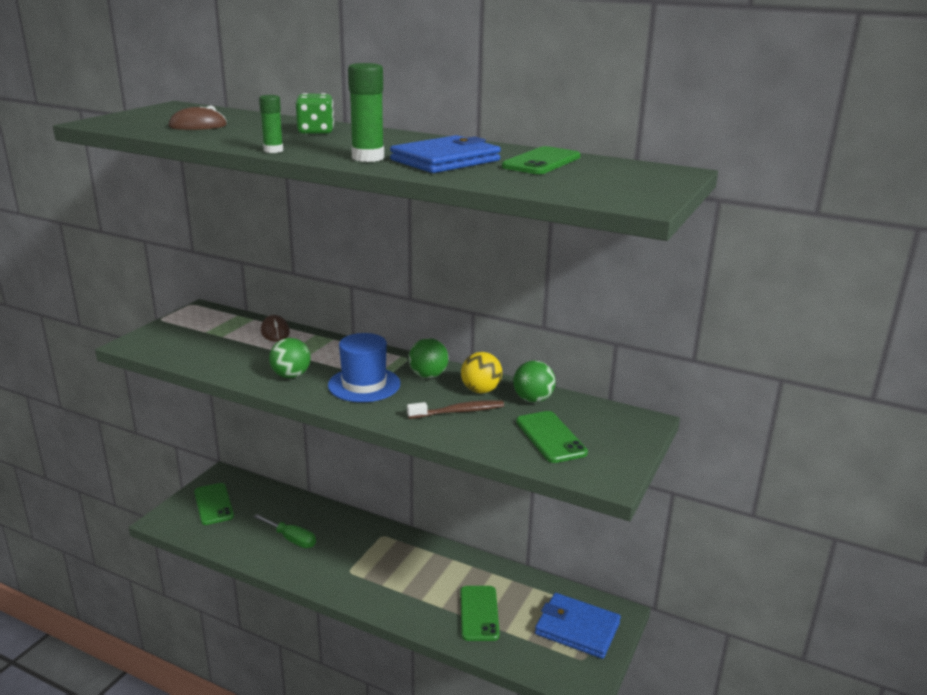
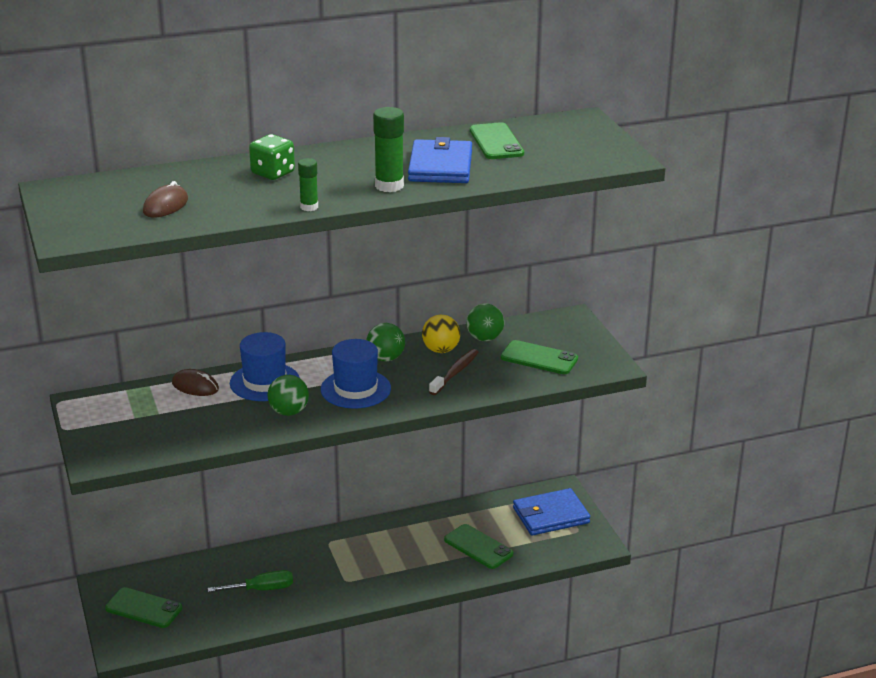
camera: 45 degrees left, 5 degrees up
none -> blue hat [230,332,300,401]

